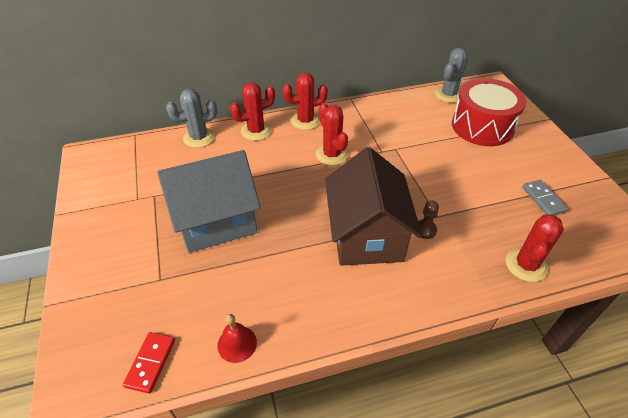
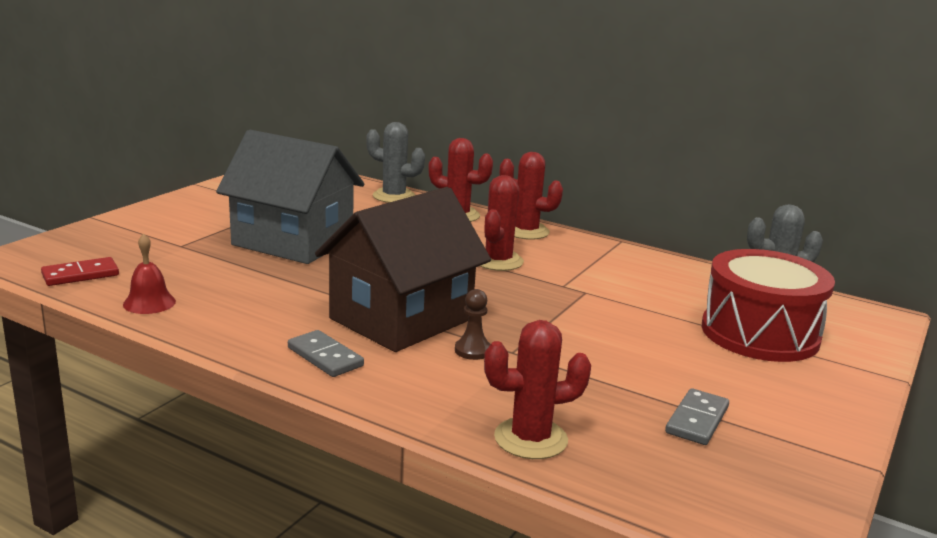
camera: 45 degrees right, 25 degrees down
none -> grey domino [288,330,364,377]

